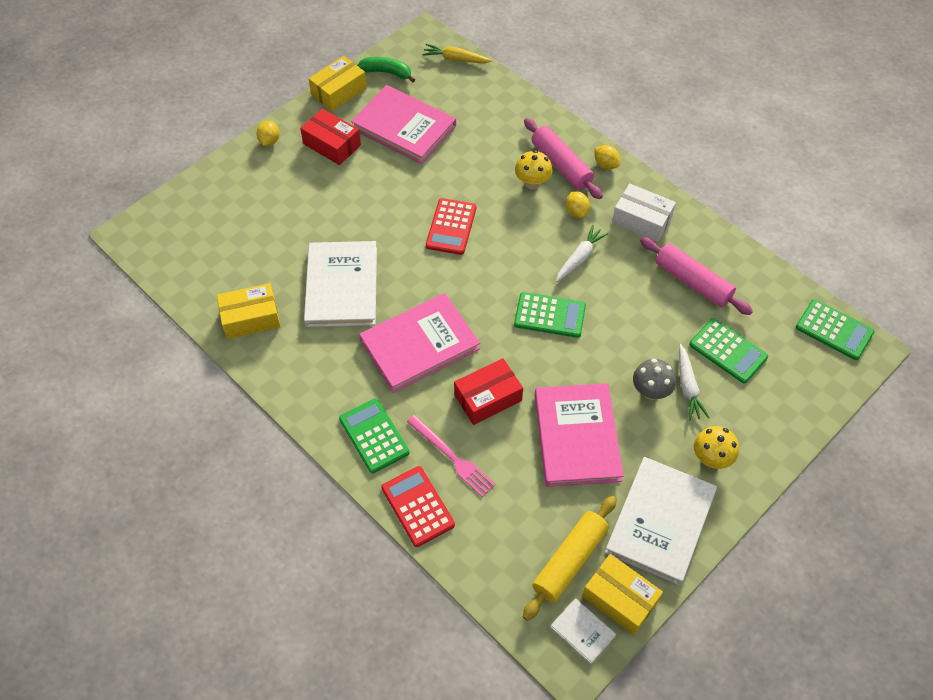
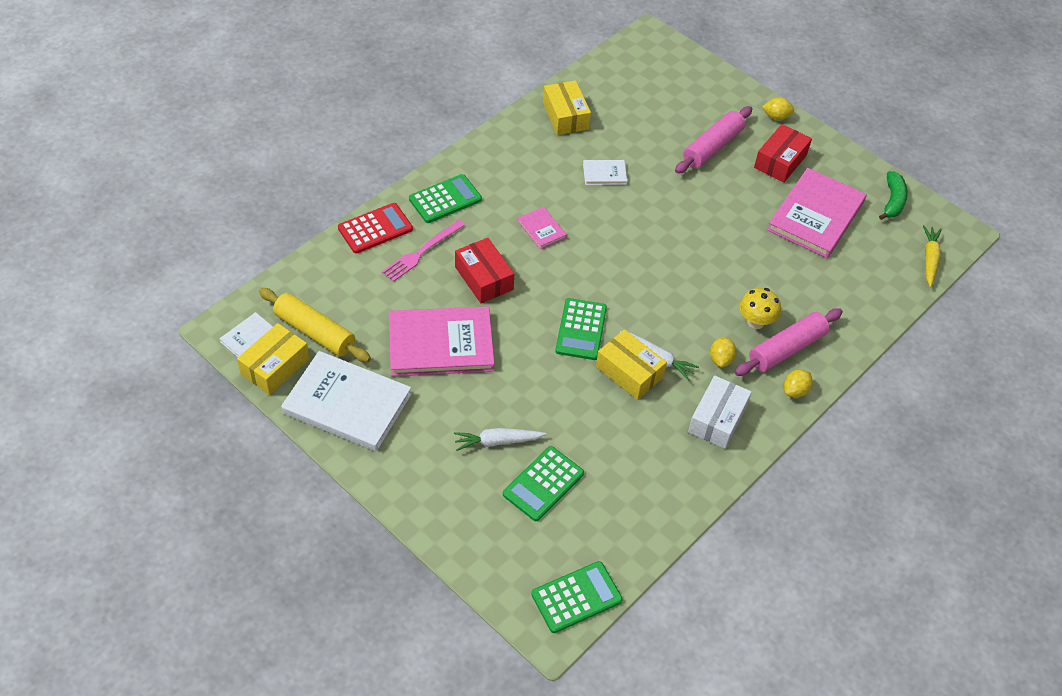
camera: 85 degrees right, 5 degrees down
white book [304,241,377,327] -> white book [583,160,627,185], size x0.46
yellow box [308,56,367,111] -> yellow box moved to [596,329,667,400]
pink book [359,293,480,393] -> pink book [518,207,567,249], size x0.46
red calculator [426,198,476,255] -> none
yellow lemon [566,191,590,218] -> yellow lemon turned 60 degrees counterclockwise [710,337,736,367]
grey mushroom [633,359,676,400] -> none
pink rolling pin [640,237,753,315] -> pink rolling pin moved to [675,106,752,174]
yellow mushroom [694,426,739,469] -> none
green calculator [796,299,875,360] -> green calculator turned 150 degrees counterclockwise [531,561,623,633]

